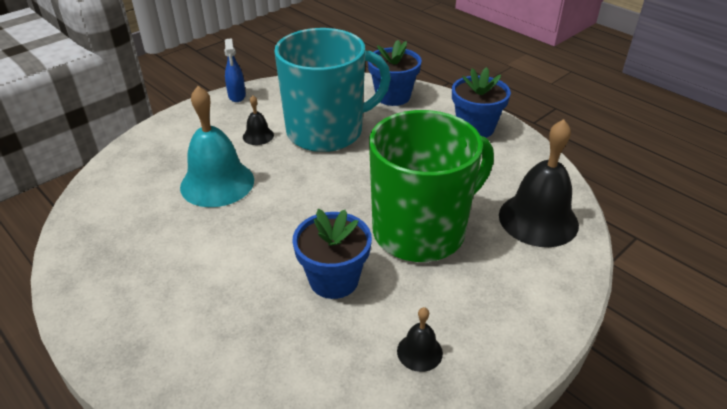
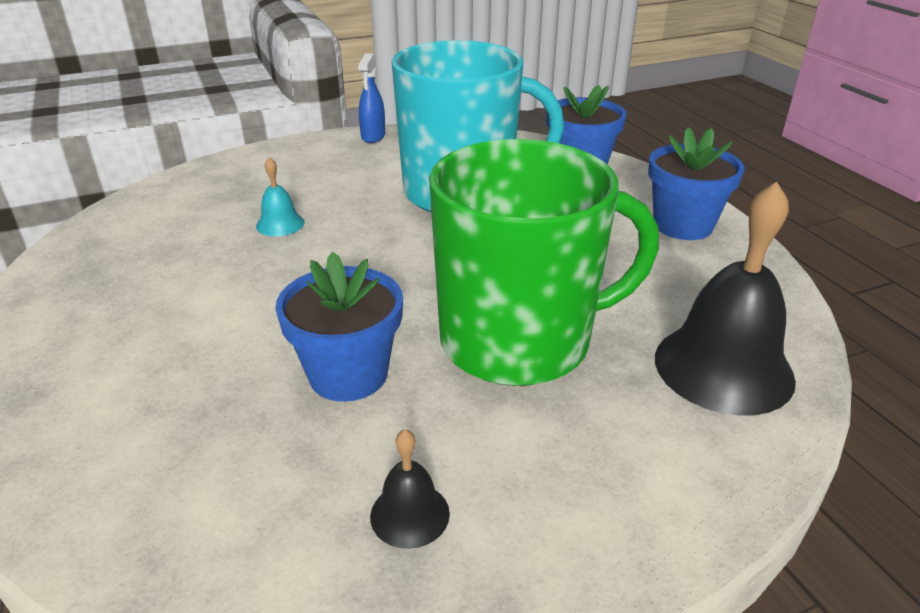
camera: 20 degrees right, 5 degrees down
turquoise bell [180,86,254,207] -> turquoise bell [256,157,304,236], size x0.47
black bell [243,95,274,145] -> none

